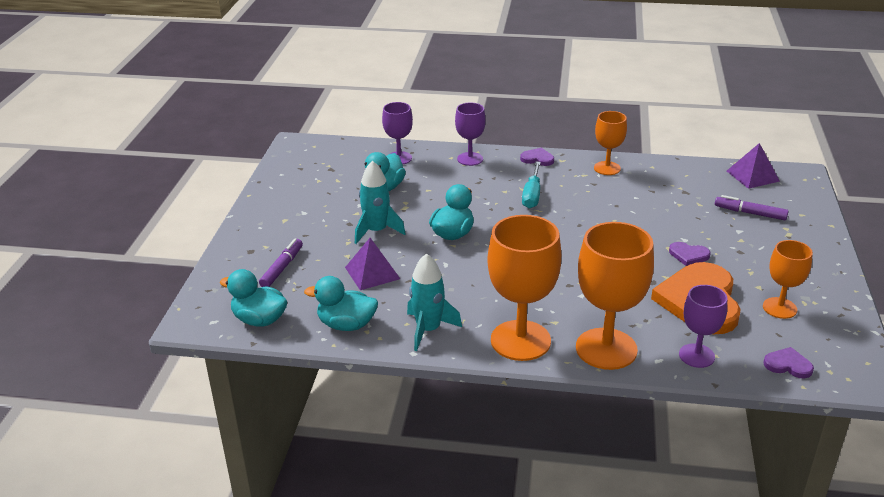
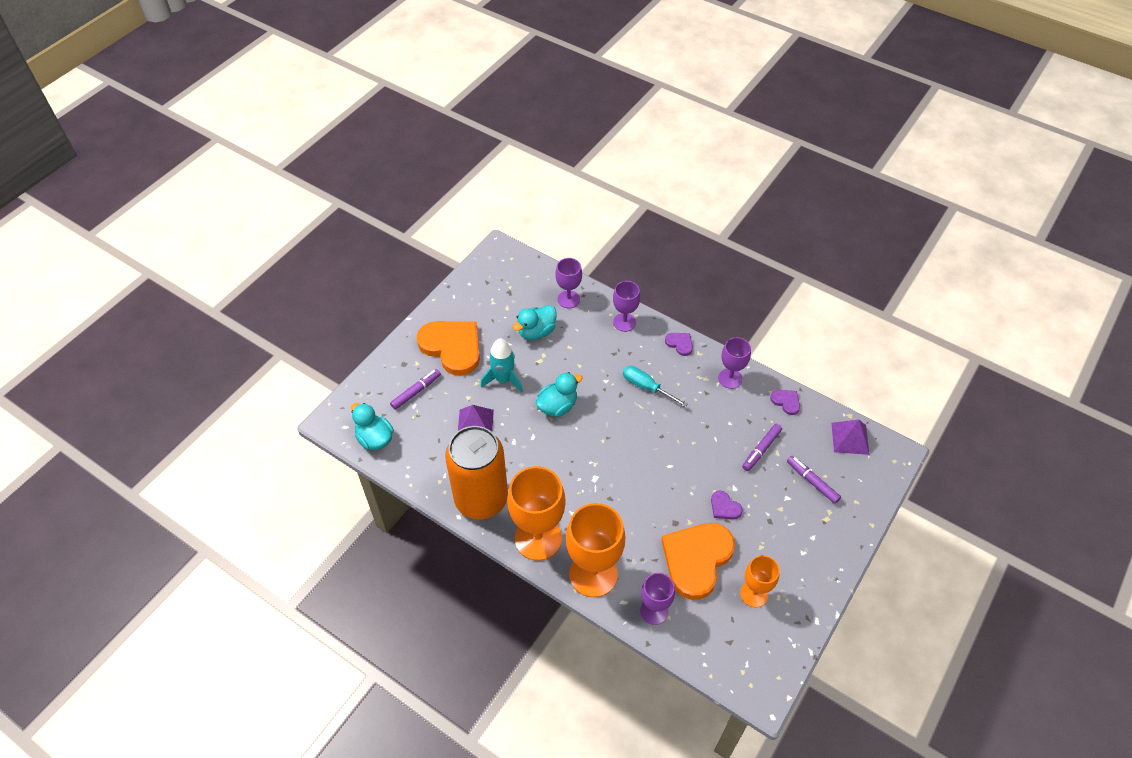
camera: 25 degrees right, 20 degrees up
turquoise duck [304,276,378,331] -> none
turquoise rocket [407,253,462,351] -> orange can [445,426,508,519]
turquoise screwdriver [522,161,541,209] -> turquoise screwdriver turned 90 degrees clockwise [623,366,688,407]
orange goblet [594,111,627,175] -> purple goblet [718,337,751,389]
purple heart [764,347,814,378] -> purple heart moved to [770,390,800,415]
none -> orange heart [416,321,480,376]
none -> purple marker [742,424,782,471]

